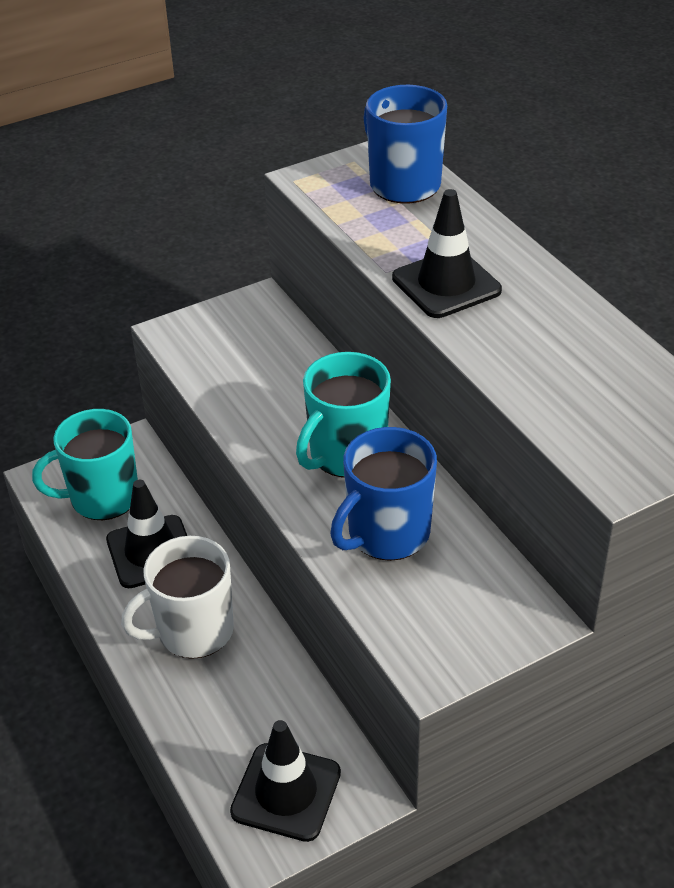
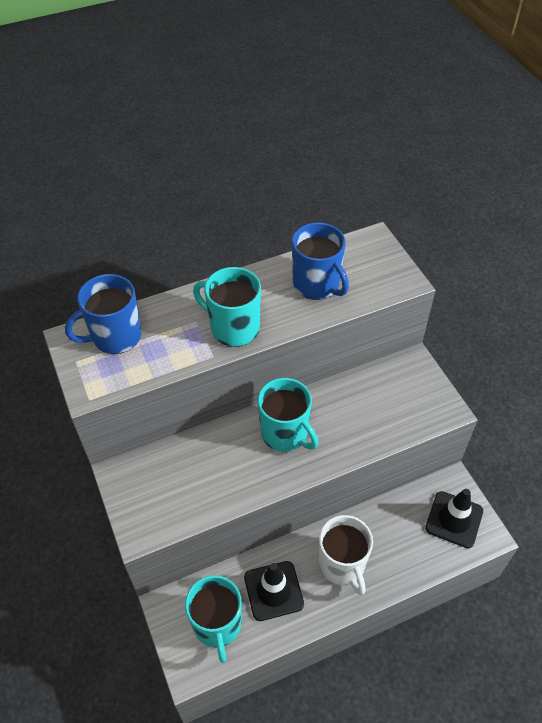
camera: 85 degrees left, 10 degrees up
blue mug [330,427,437,561] -> blue mug moved to [292,222,349,300]
black traffic cone [392,189,502,318] -> turquoise mug [193,267,261,347]

